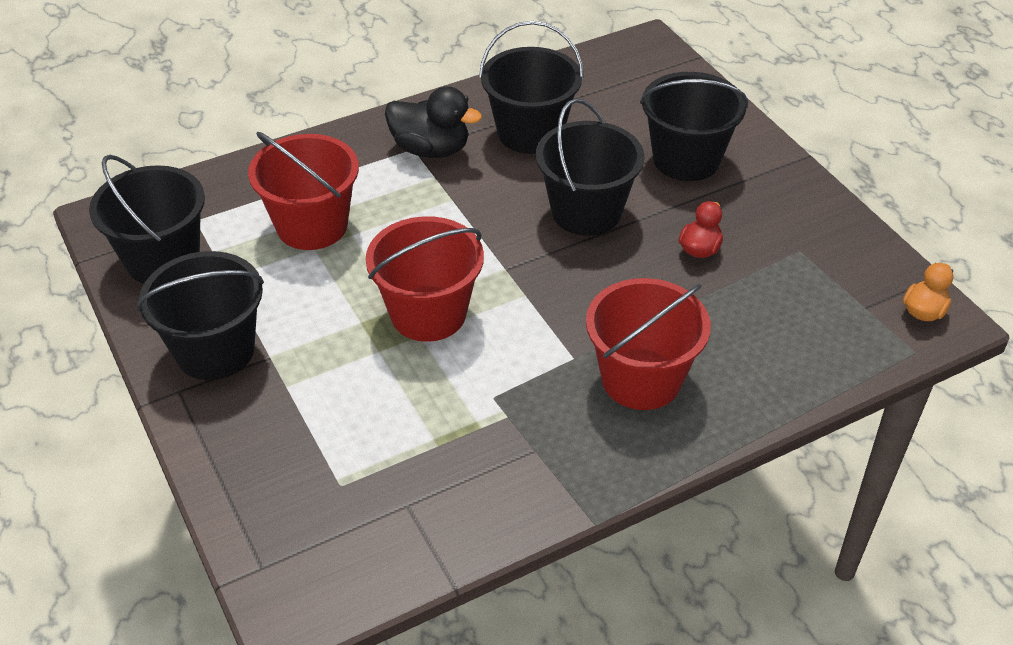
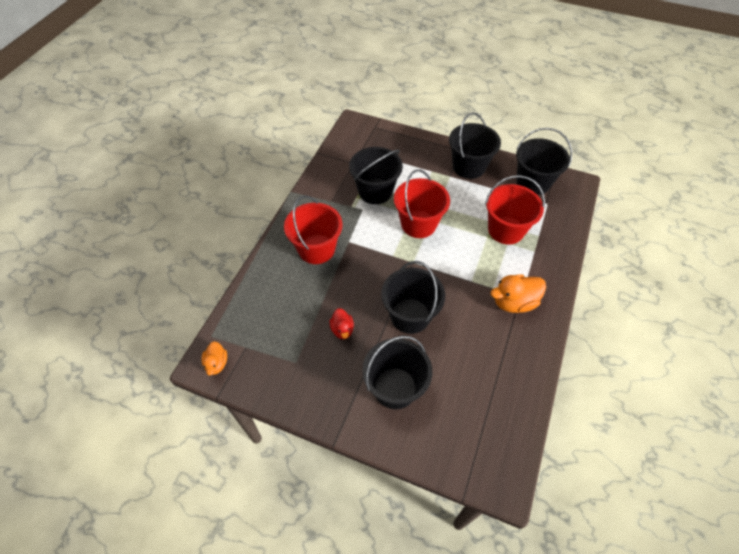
camera: 140 degrees right, 10 degrees up
black duck [385,86,482,158] -> orange duck [490,274,546,313]
black bucket [479,21,584,154] -> black bucket moved to [349,147,403,204]

